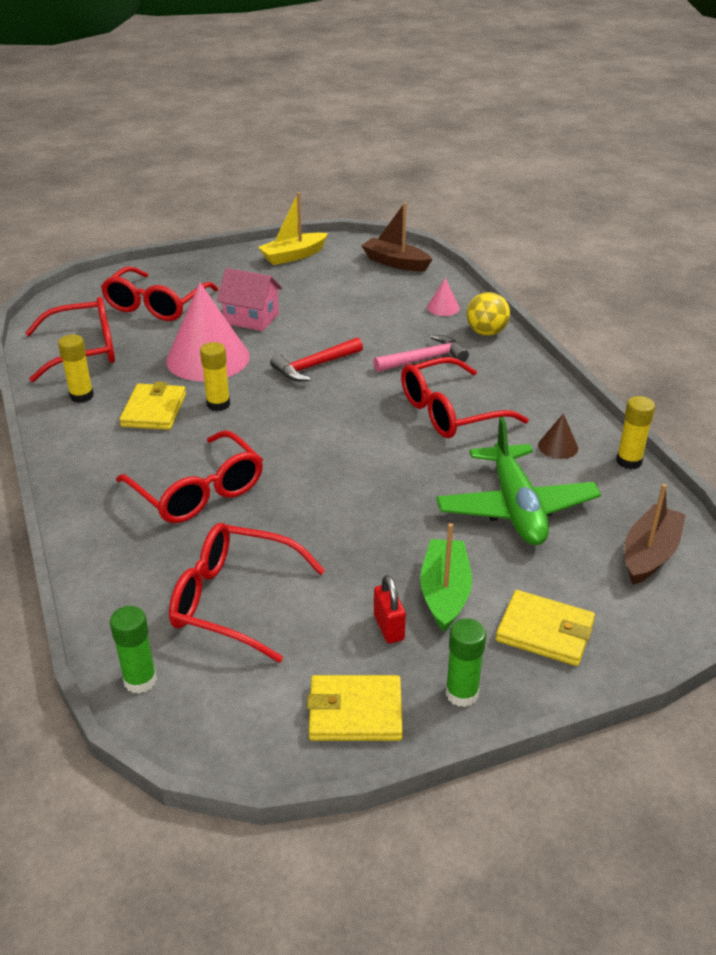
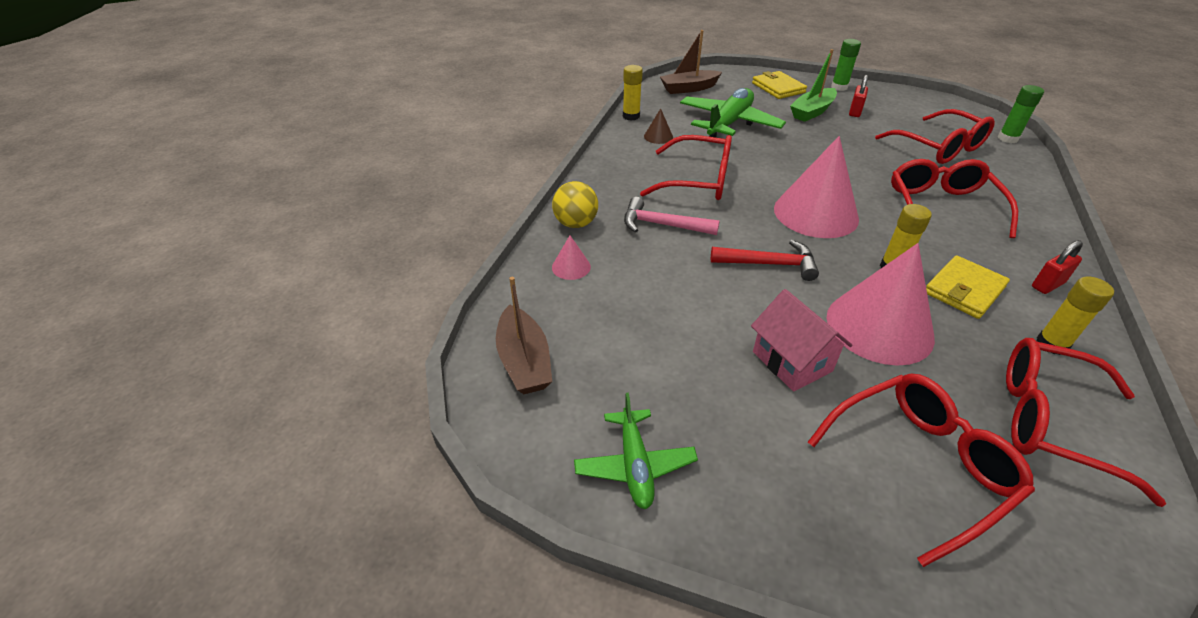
camera: 140 degrees left, 5 degrees up
yellow boat [258,192,328,265] -> green plane [574,393,698,509]
yellow wallet [307,675,403,741] -> none
none -> pink cone [774,136,859,238]
none -> red padlock [1032,240,1083,294]

